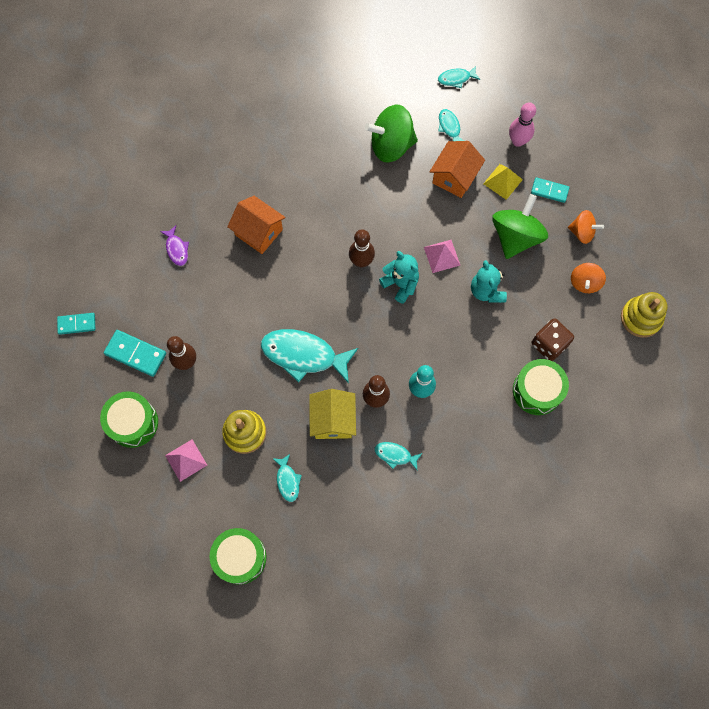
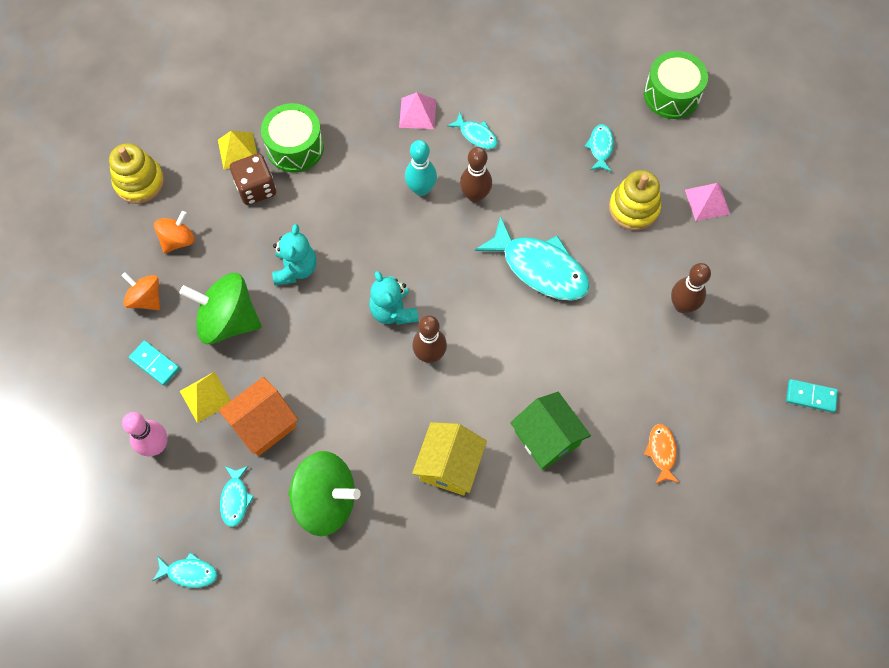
camera: 160 degrees left, 5 degrees down
green drum [100,391,158,448] -> none
turquoise domino [104,330,166,377] -> none
purple fish [160,226,189,266] -> orange fish [644,424,679,484]
orange house [227,196,286,254] -> green house [510,392,591,470]
yellow house [309,389,356,439] -> yellow house moved to [412,422,487,496]
pink pyramid [424,240,460,273] -> pink pyramid moved to [399,92,436,129]
green spinning top [492,194,548,259] -> green spinning top turned 60 degrees clockwise [179,273,261,344]
none -> yellow pyramid [218,131,257,169]

